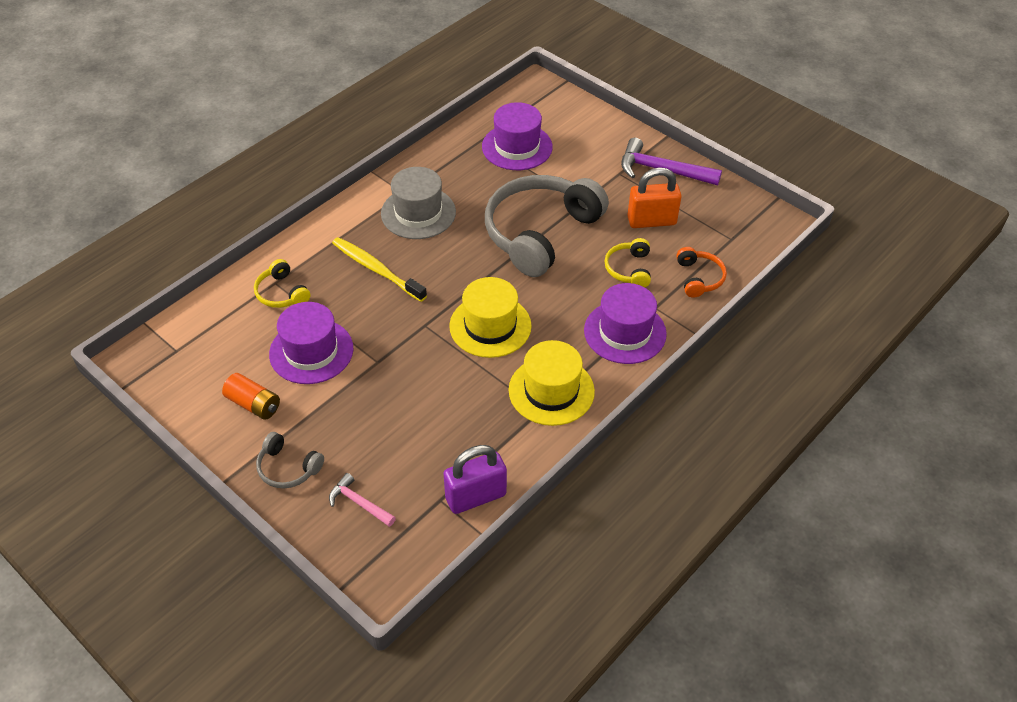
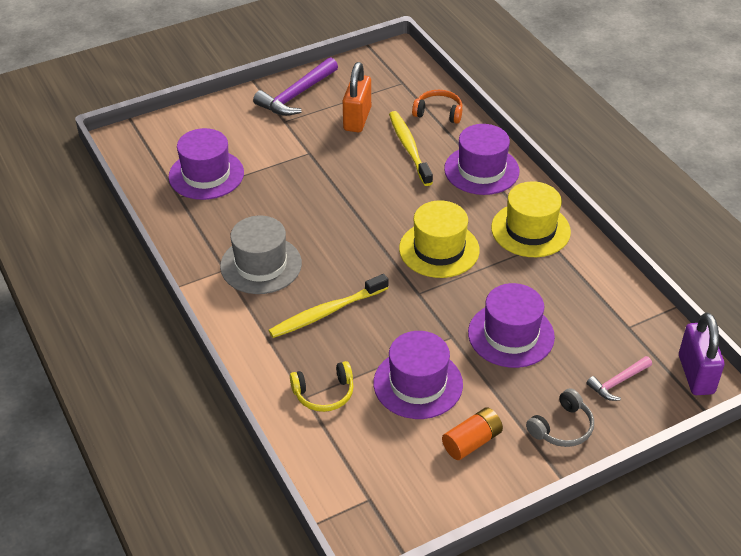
camera: 70 degrees left, 5 degrees down
purple padlock [443,445,507,514] -> purple padlock moved to [679,312,724,395]
grey headphones [485,175,609,277] -> none
yellow headphones [604,238,651,287] -> yellow toothbrush [389,111,433,186]
none -> purple hat [468,283,555,368]

